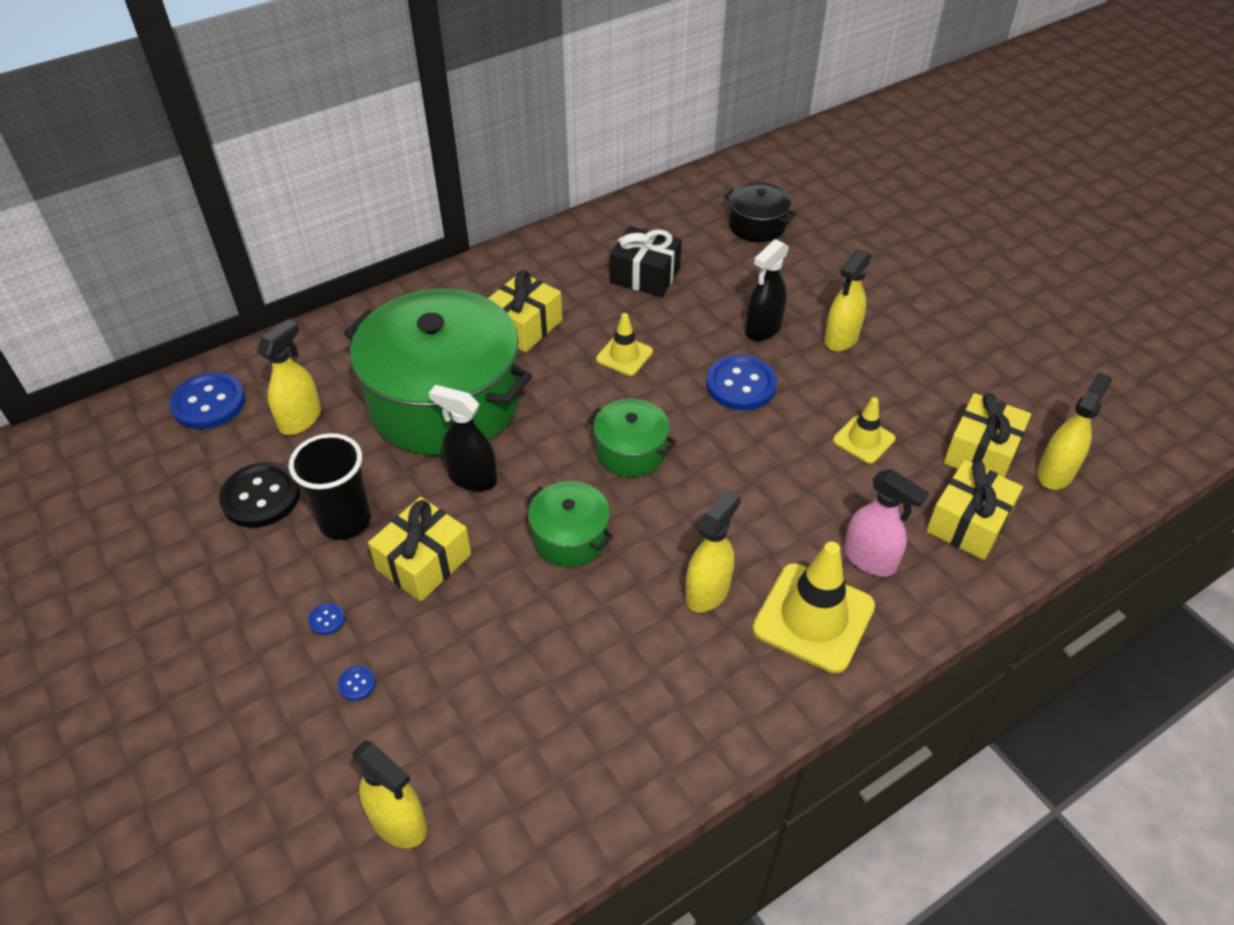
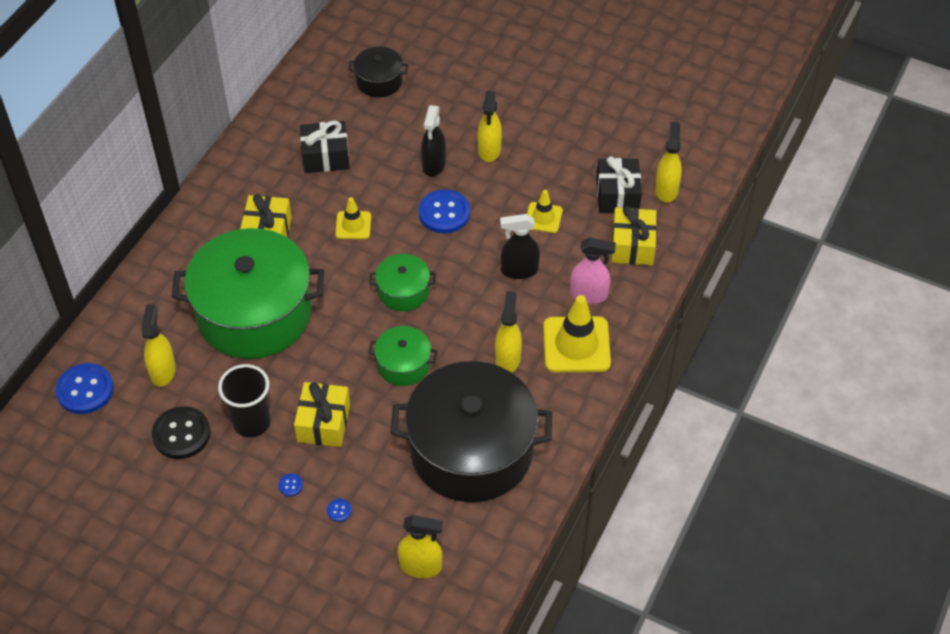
camera: 30 degrees left, 5 degrees up
black spray bottle [429,385,497,491] -> black spray bottle moved to [500,214,540,279]
yellow gift [944,393,1031,477] -> black gift [596,156,642,213]
none -> black pot [391,361,552,502]

